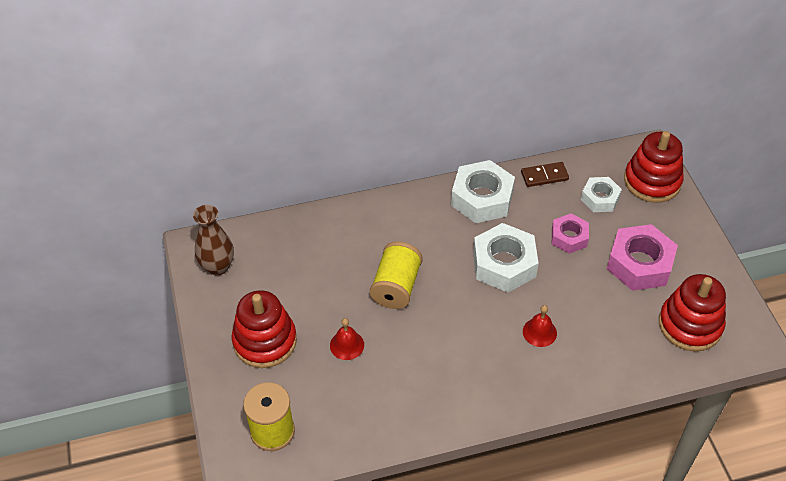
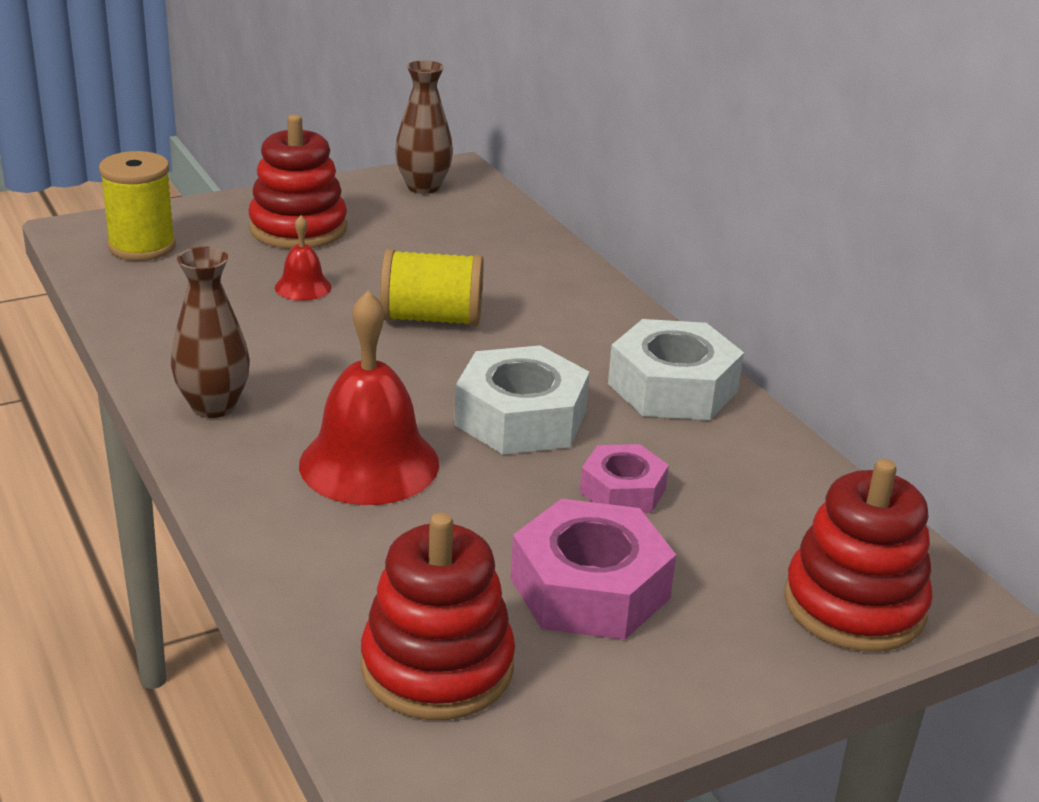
camera: 75 degrees right, 20 degrees down
brown domino [521,162,569,187] -> none
red bell [523,305,557,347] -> red bell [299,290,439,505], size x2.04
white nut [581,177,622,212] -> none
none -> brown vase [171,247,250,418]

